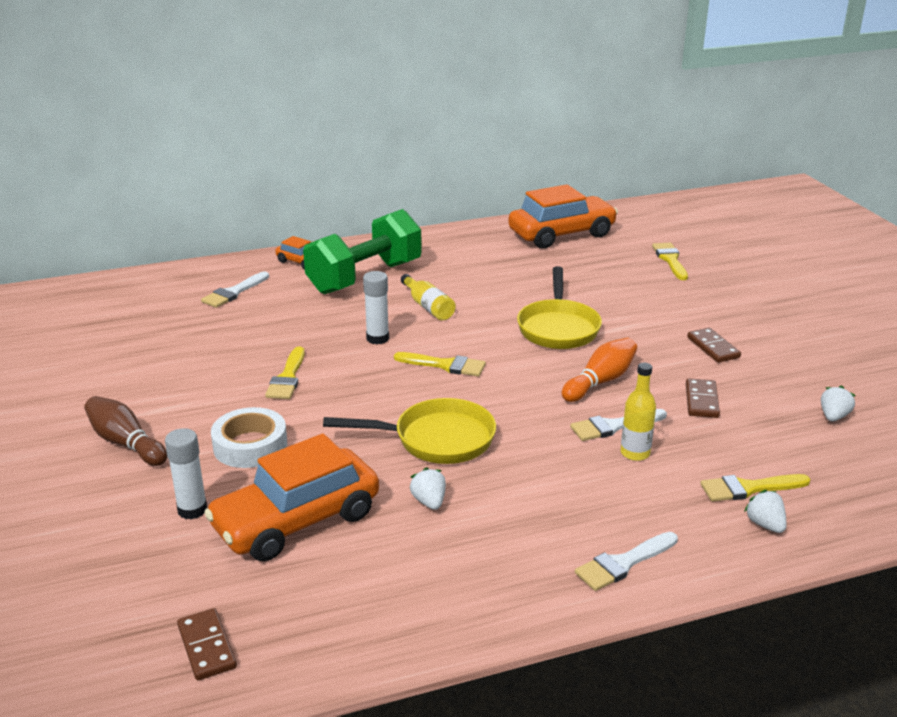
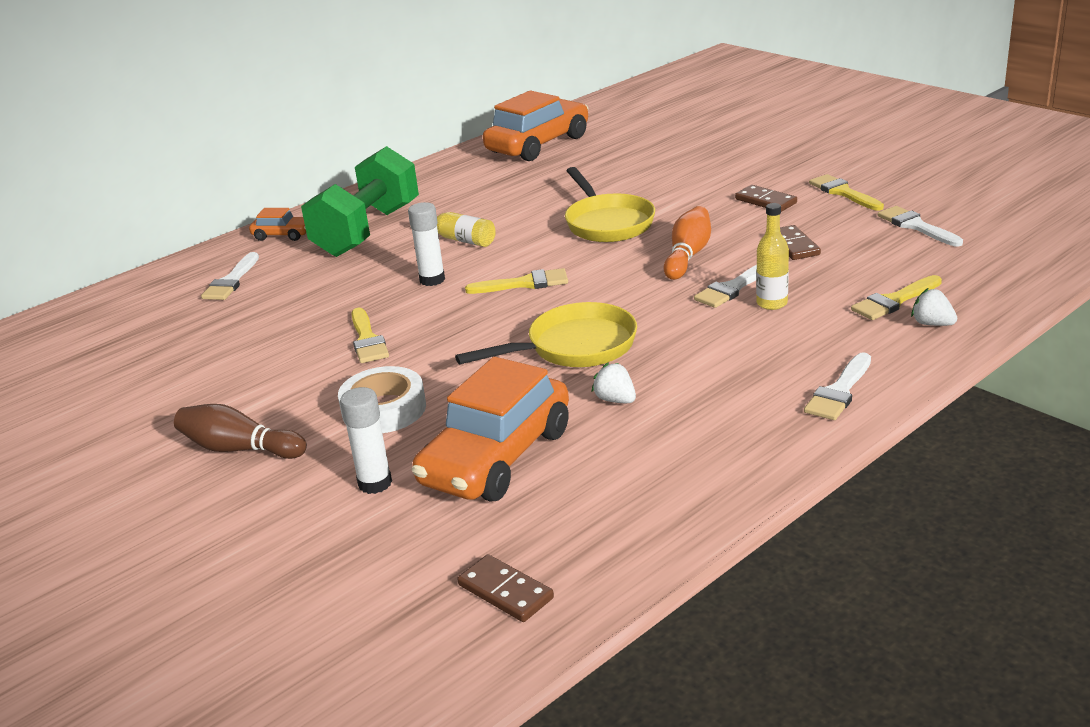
camera: 20 degrees left, 0 degrees up
yellow brush [652,243,688,280] -> yellow brush moved to [809,174,884,211]
white strawberry [821,385,855,422] -> white brush [878,206,963,247]

